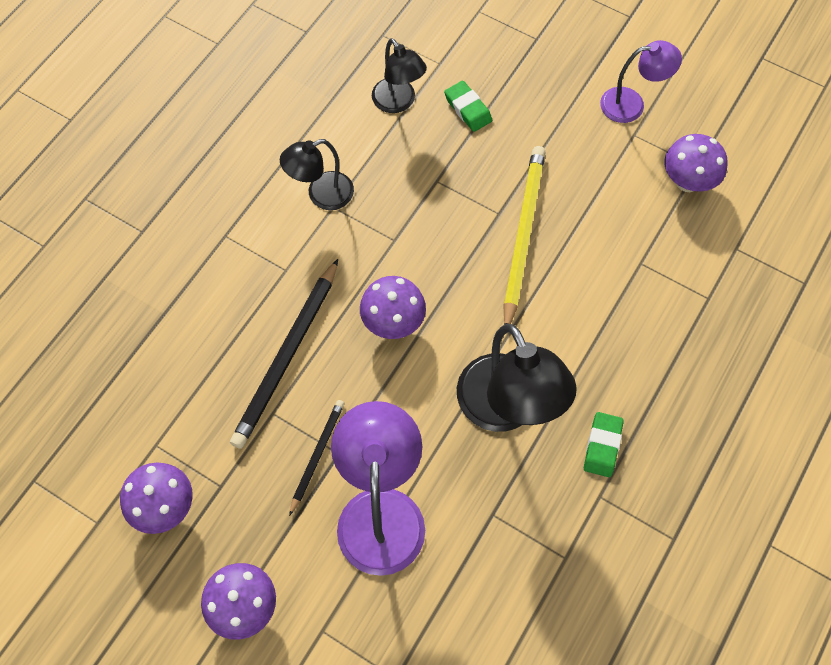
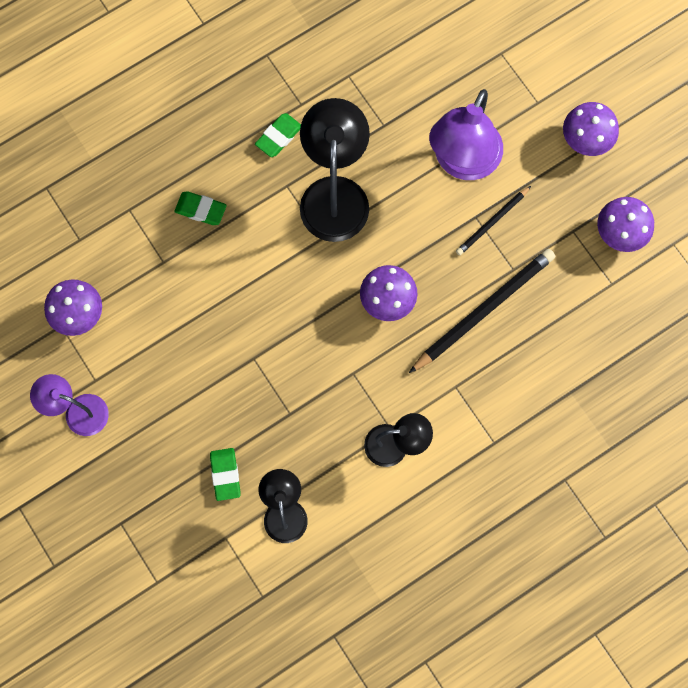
camera: 155 degrees left, 10 degrees up
yellow pencil [503,146,546,325] -> none
none -> green eraser [174,191,227,225]

